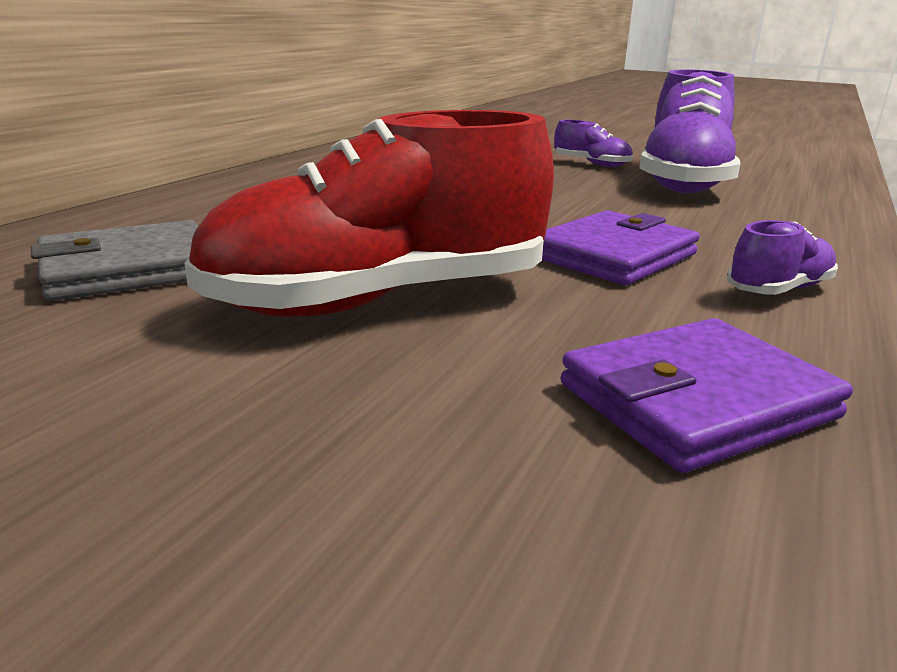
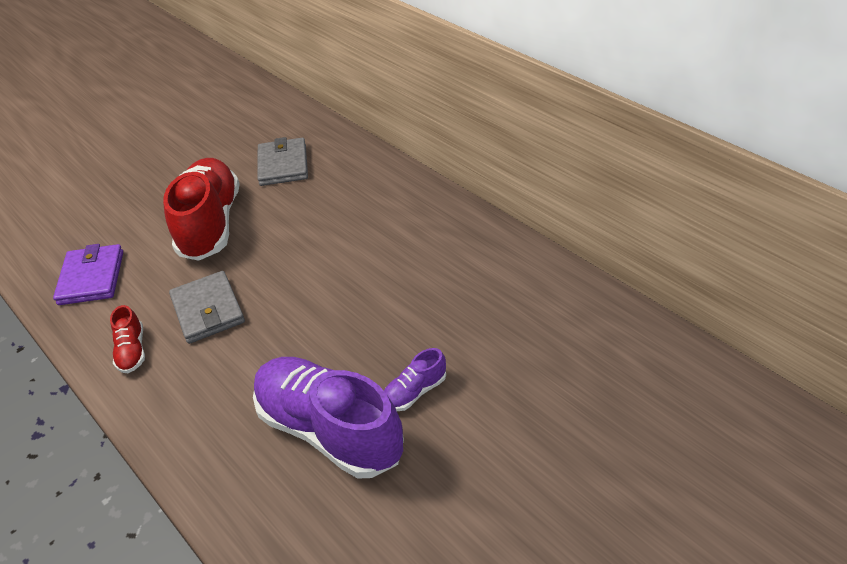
camera: 115 degrees right, 20 degrees up
purple wallet [542,210,700,286] -> grey wallet [169,271,245,344]
purple shoe [727,220,838,295] -> red shoe [110,305,145,373]

